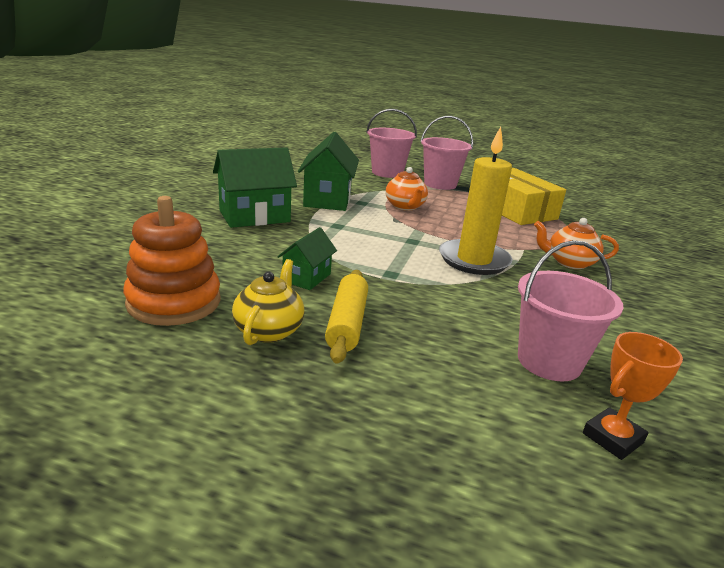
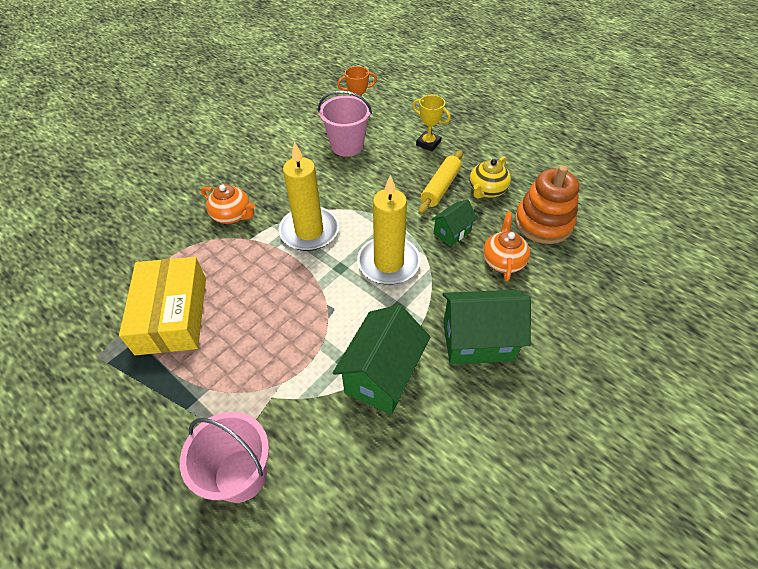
camera: 155 degrees left, 25 degrees up
orange teapot [386,167,428,211] -> orange teapot moved to [483,212,530,282]
pink bucket [420,116,473,190] -> none
none -> yellow candle [357,175,421,285]
none -> yellow trophy [413,95,451,152]

